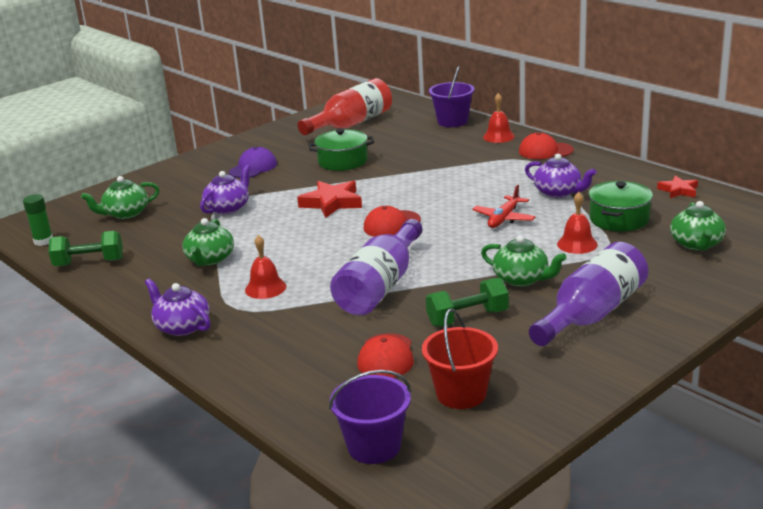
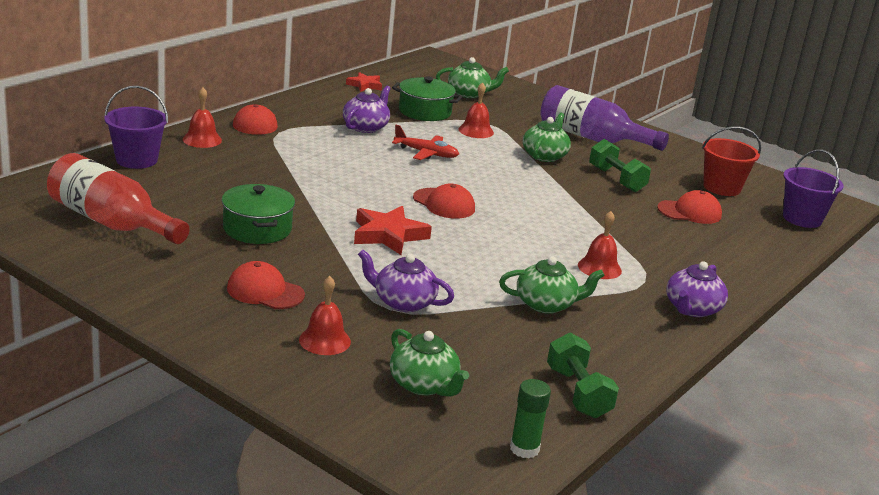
camera: 105 degrees left, 0 degrees up
purple cap [229,147,277,178] -> red cap [227,261,305,309]
purple bottle [330,219,422,315] -> none
none -> red bell [299,276,351,355]

